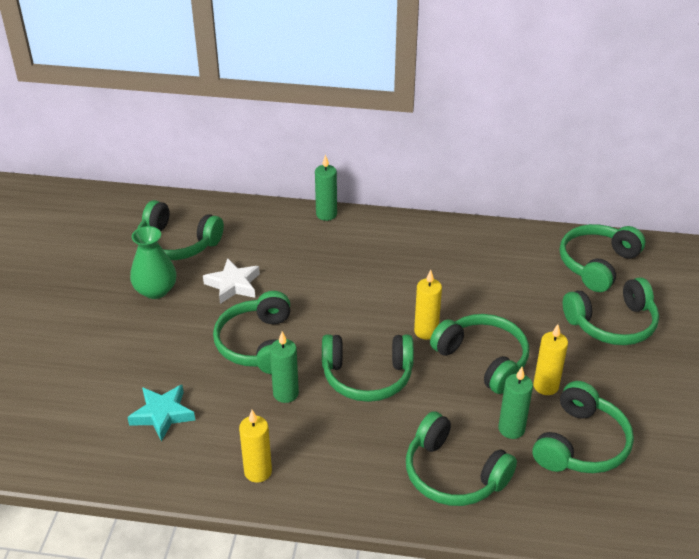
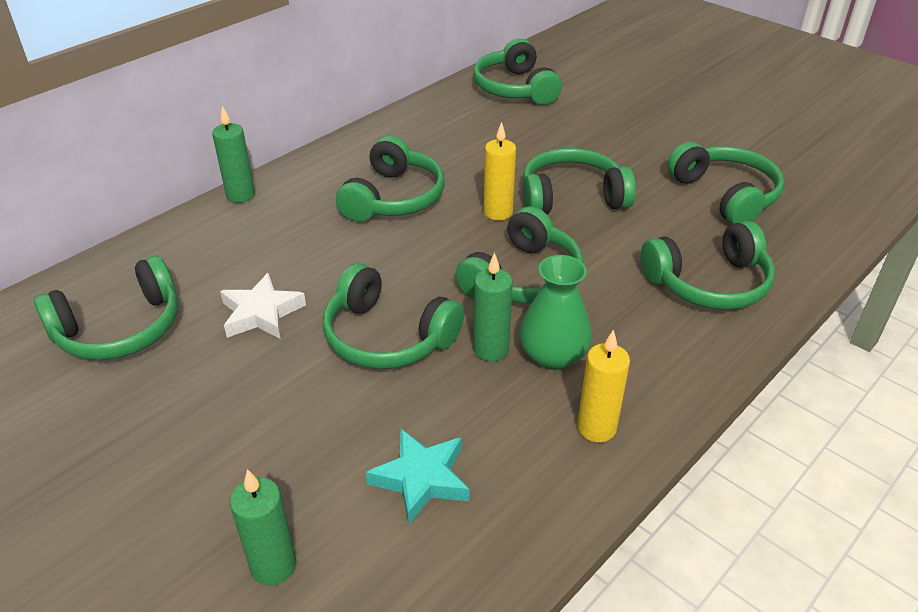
camera: 55 degrees left, 0 degrees up
green vase [130,226,177,299] -> green vase moved to [519,255,592,370]
green candle [498,367,533,439] -> green candle moved to [230,469,296,586]
yellow candle [533,324,568,395] -> none
green headphones [563,277,659,345] -> green headphones moved to [336,136,445,222]

